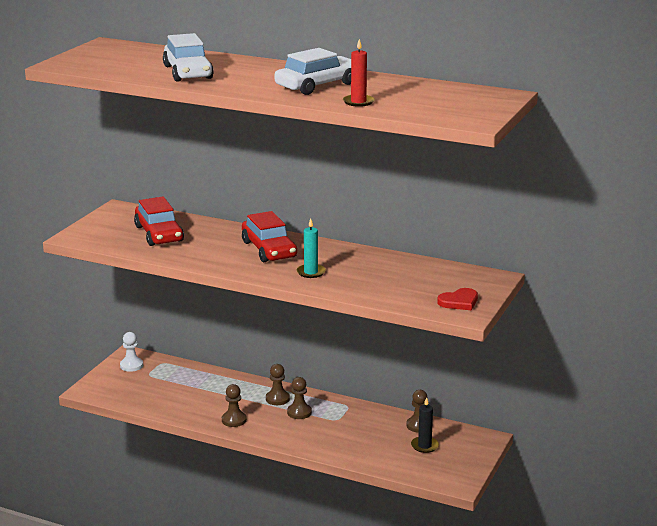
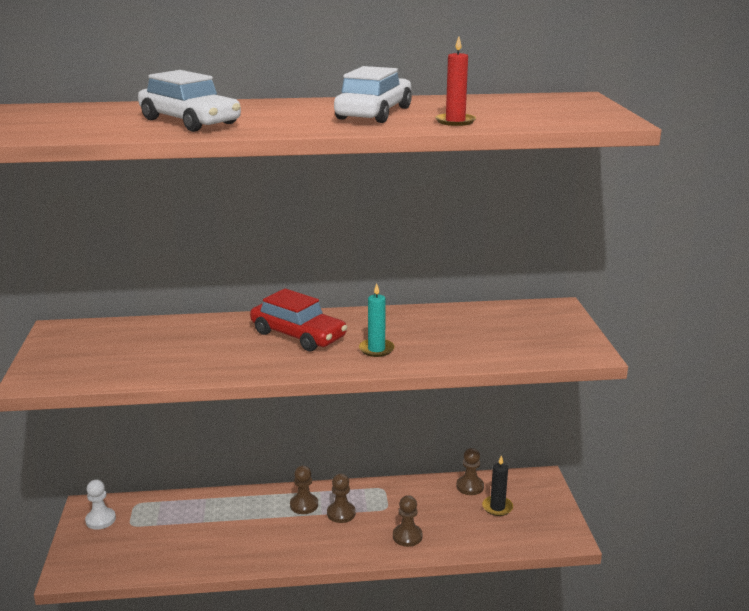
camera: 30 degrees left, 0 degrees up
red car [134,197,184,246] -> none
brown pawn [222,384,247,427] -> brown pawn moved to [393,495,422,547]
red heart [437,288,478,310] -> none

